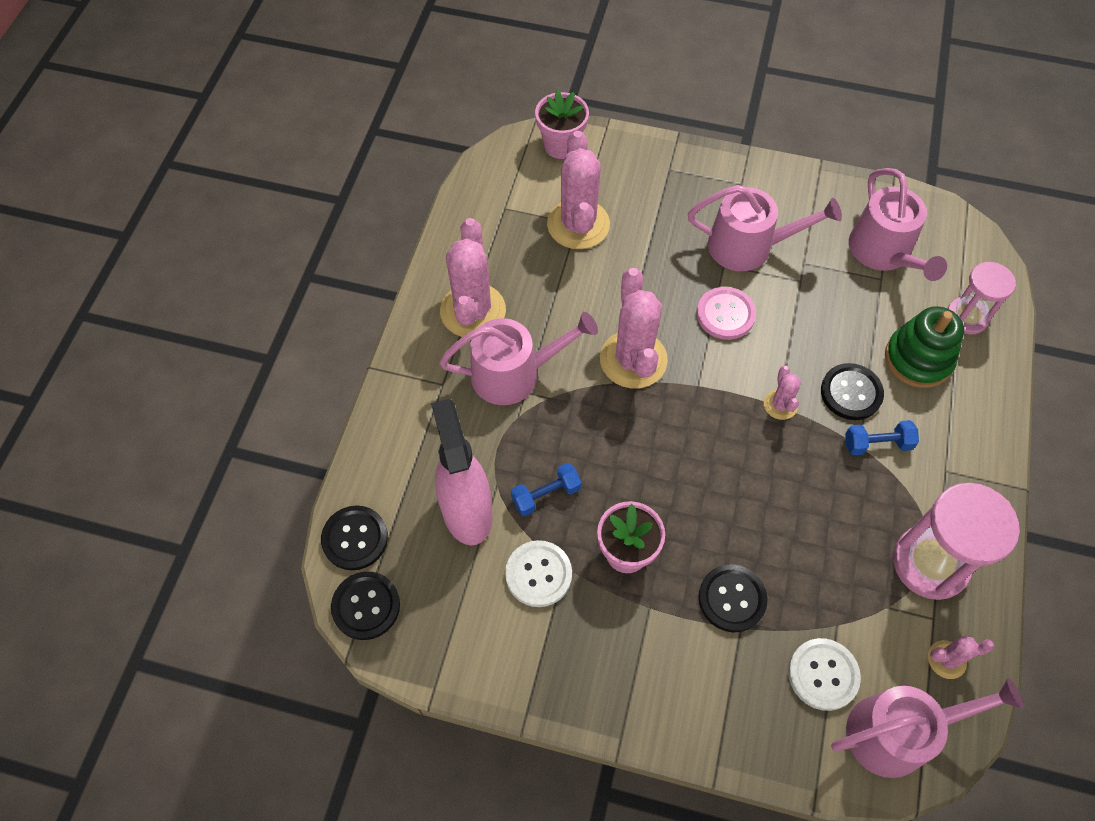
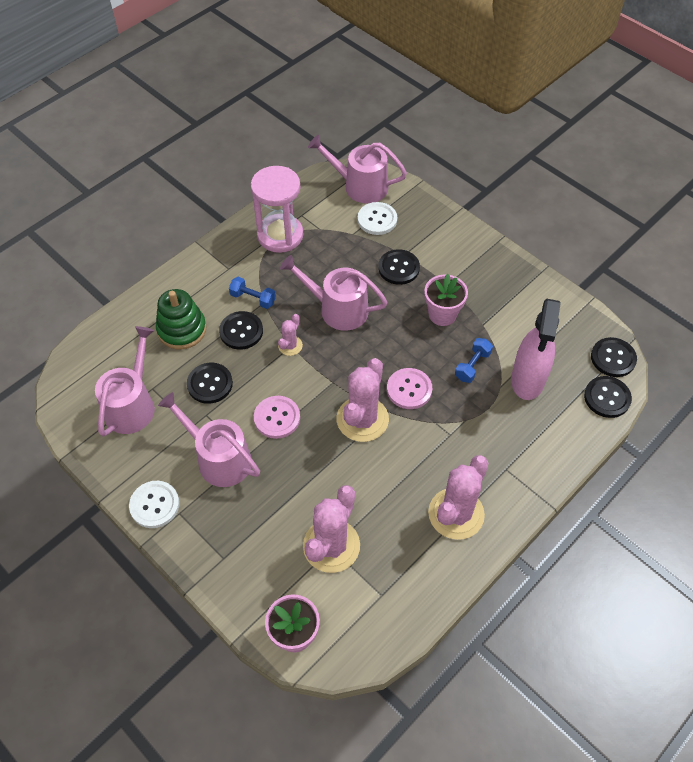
camera: 150 degrees left, 5 degrees down
pink watering can [439,312,598,405] -> pink watering can moved to [280,255,388,331]
white button [505,540,572,607] -> white button moved to [129,481,179,528]
blue dumbbell [511,463,581,516] -> blue dumbbell turned 60 degrees counterclockwise [455,338,493,383]
pink cactus [928,636,995,679] -> none
pink hourglass [947,262,1016,334] -> none
none -> black button [187,363,233,404]
none -> pink button [387,368,432,409]

